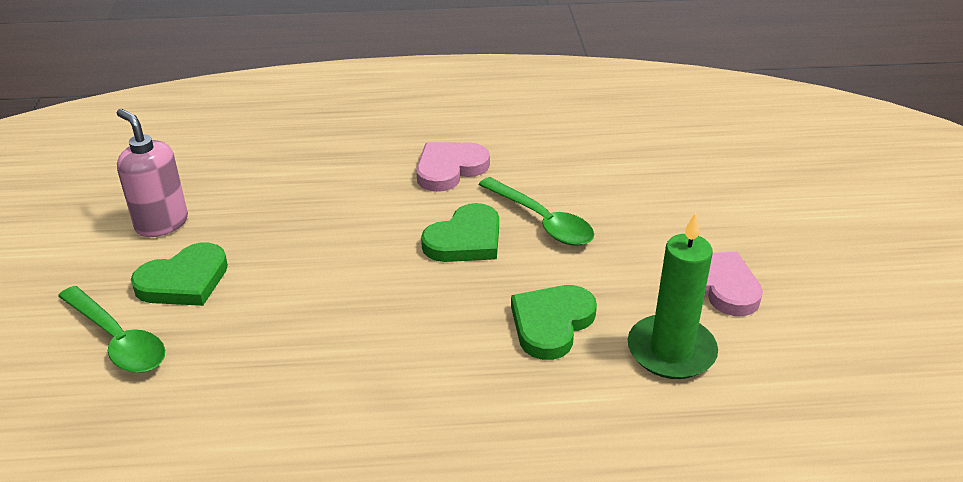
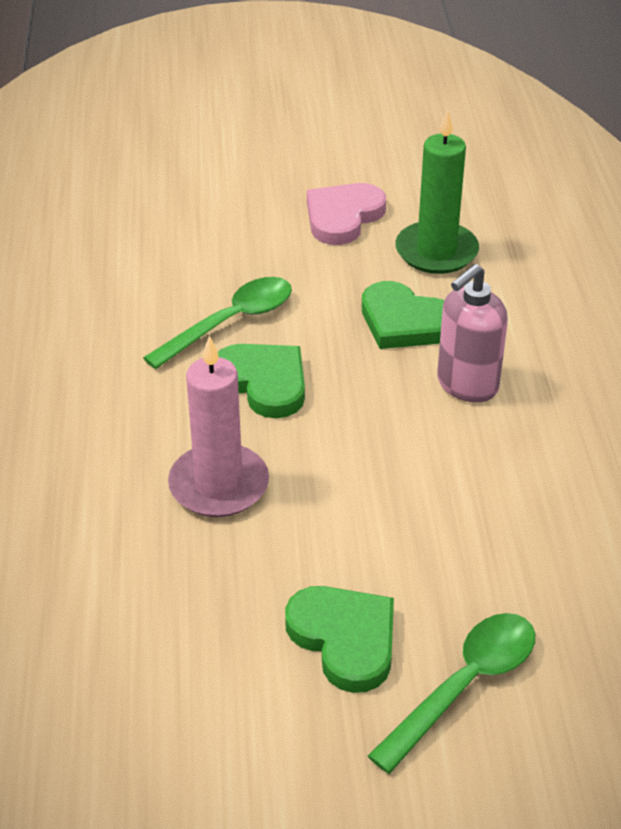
camera: 90 degrees left, 5 degrees up
pink soap dispenser [117,109,188,237] -> pink soap dispenser moved to [437,264,508,403]
pink heart [416,142,490,192] -> none
none -> pink candle [168,336,269,517]

